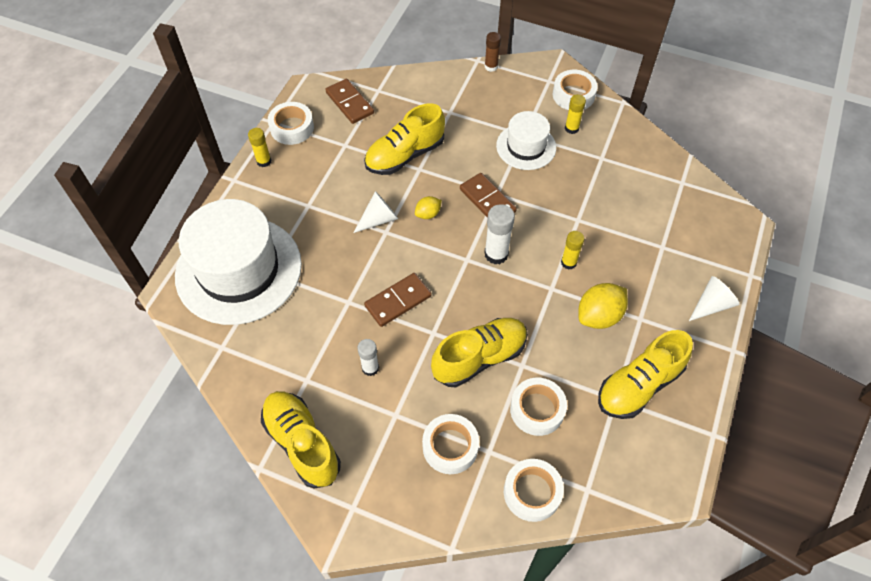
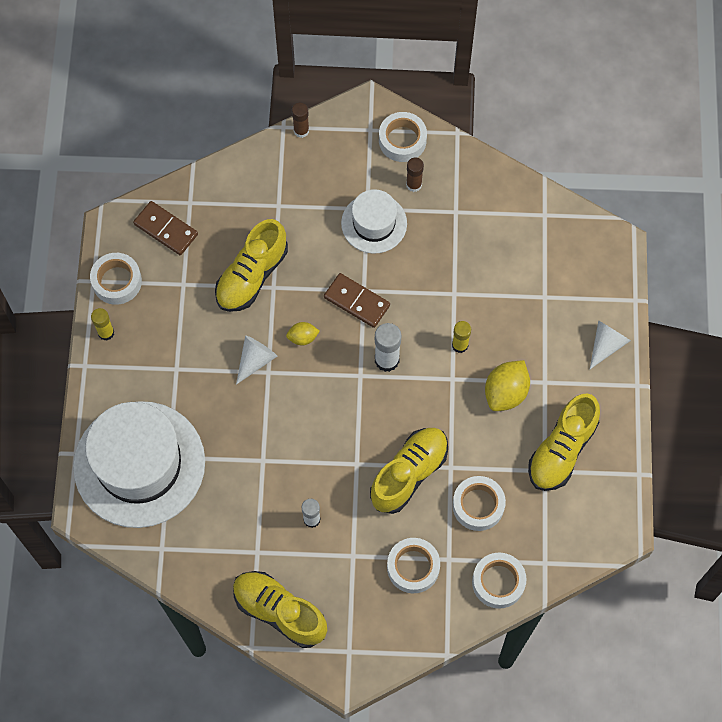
camera: 20 degrees left, 10 degrees up
brown domino [364,273,432,327] -> none
yellow lemon [415,196,442,219] -> yellow lemon turned 45 degrees clockwise [286,322,320,345]
yellow glue stick [565,94,586,134] -> brown glue stick [406,158,424,192]

